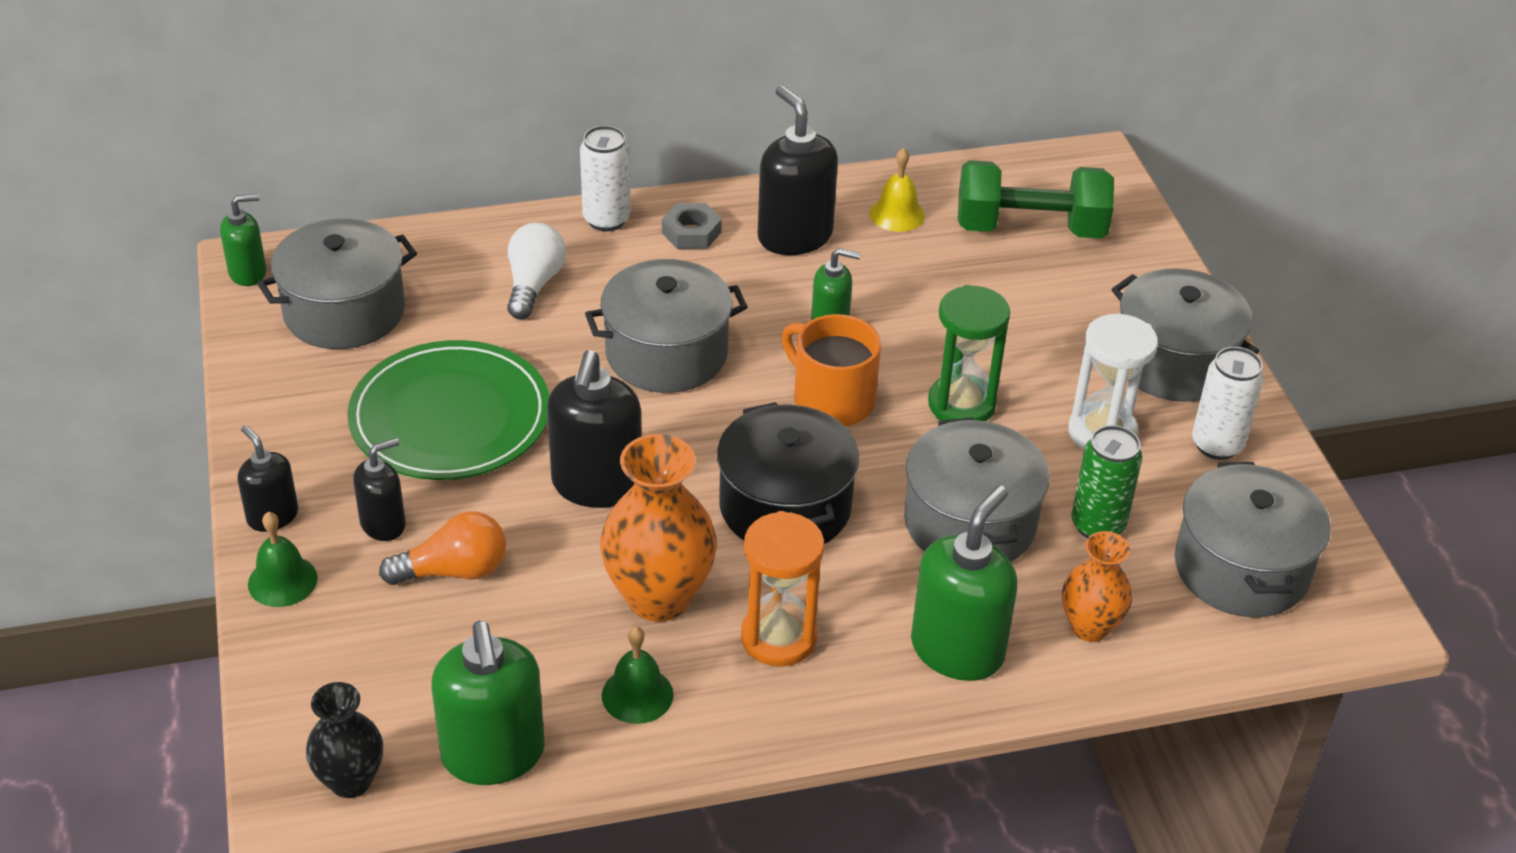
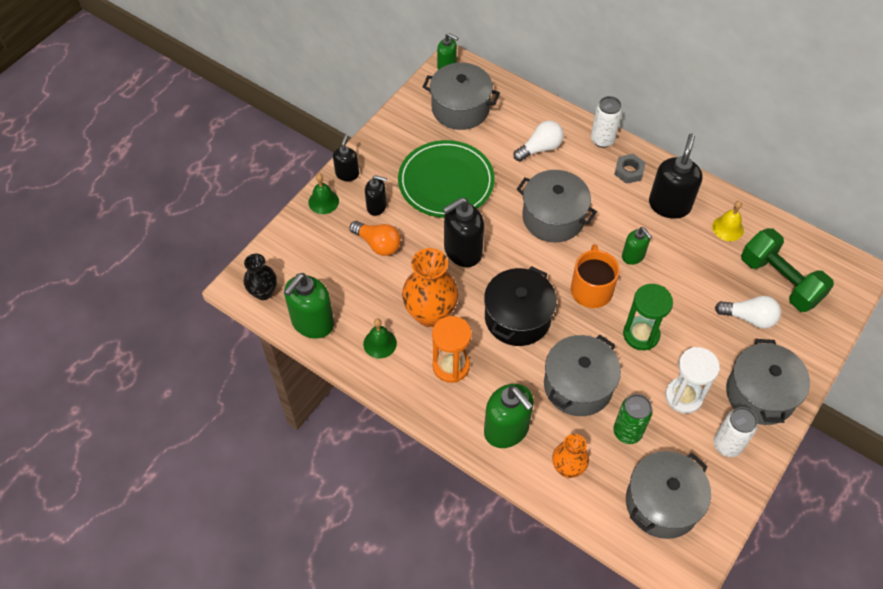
camera: 50 degrees right, 15 degrees up
green soap dispenser [911,485,1018,681] -> green soap dispenser turned 60 degrees clockwise [484,384,534,448]
none -> white light bulb [715,295,781,329]

